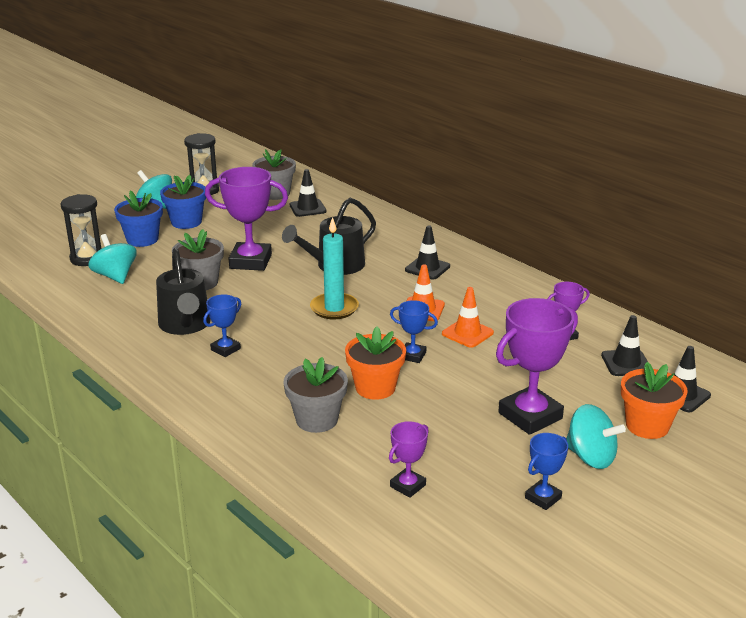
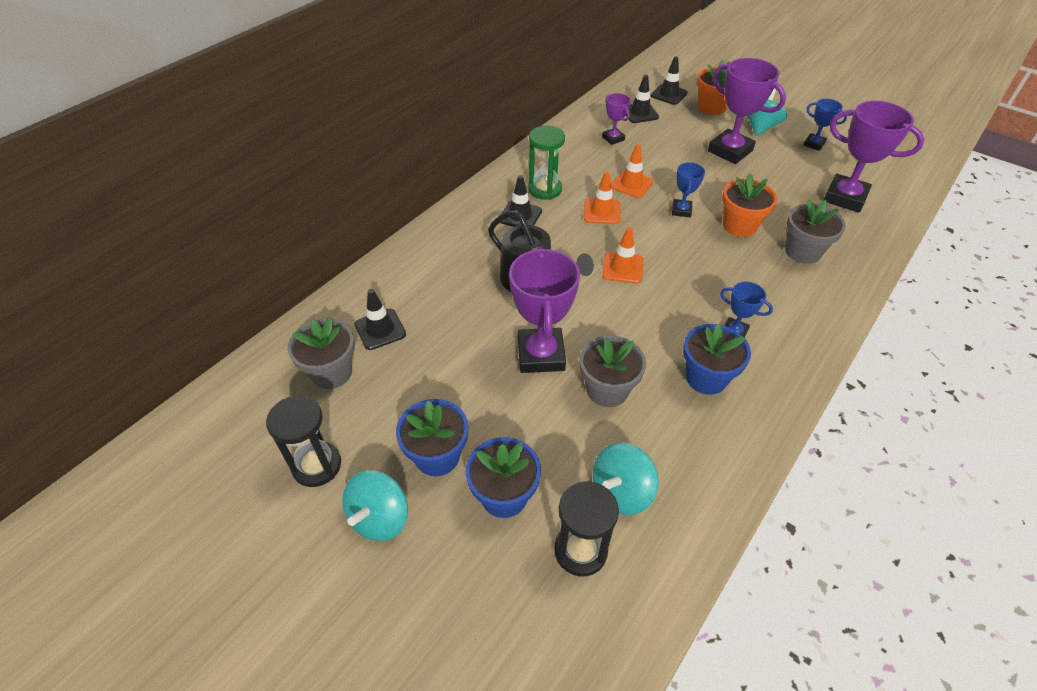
camera: 100 degrees left, 20 degrees up
black watering can [156,248,211,335] -> blue flower pot [683,324,751,395]
turquoise candle [310,217,359,320] -> orange traffic cone [602,227,644,284]
purple trophy [389,421,429,498] -> purple trophy [823,101,924,213], size x1.94
none -> green hourglass [528,126,565,200]

